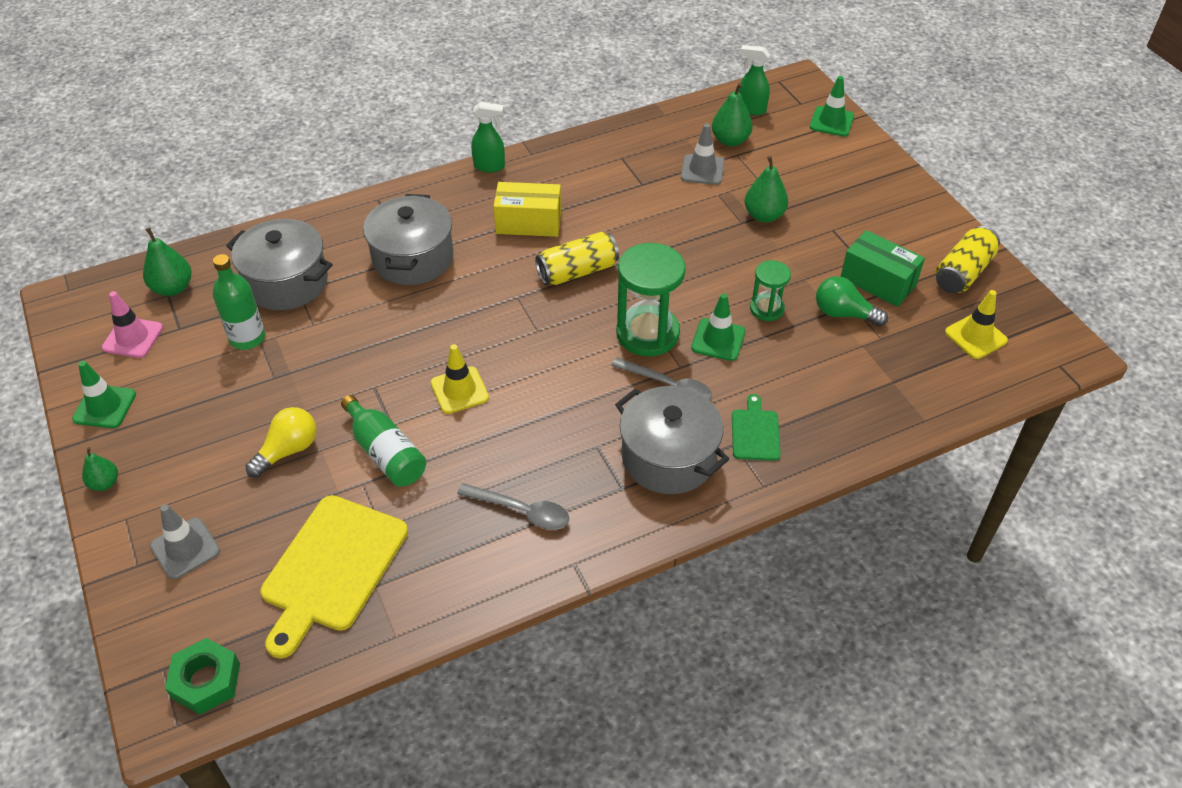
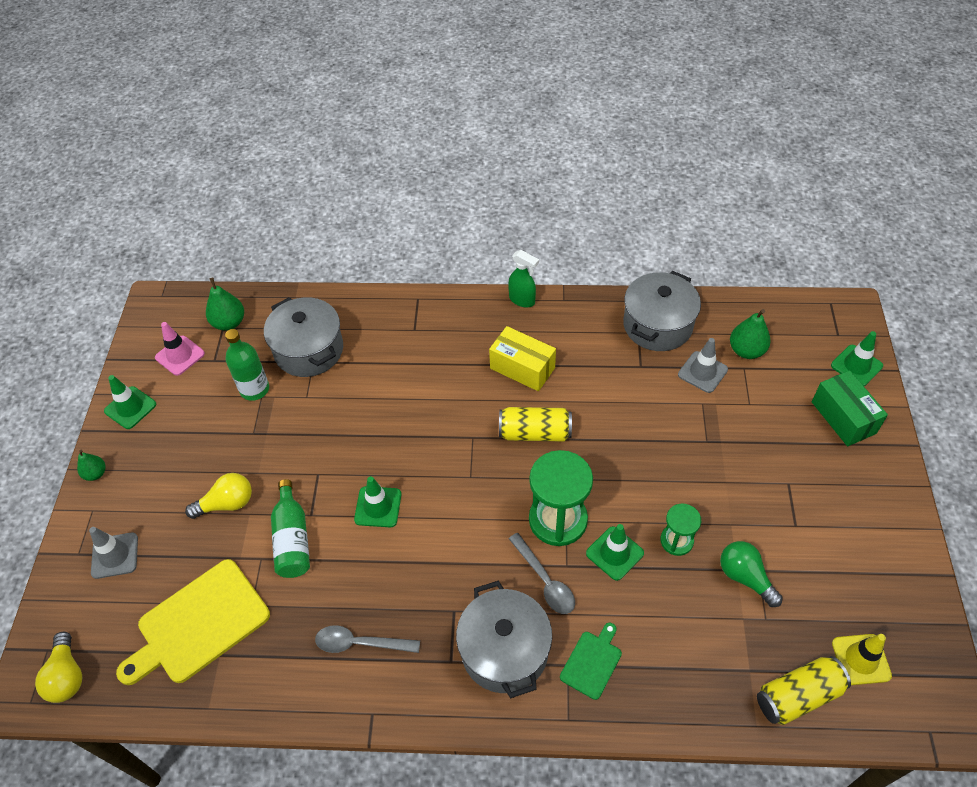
camera: 30 degrees right, 5 degrees up
green nut [165,638,240,715] -> yellow light bulb [35,632,82,703]
grey pot [363,194,454,285] -> grey pot moved to [623,271,701,351]
yellow traffic cone [431,344,489,414] -> green traffic cone [354,476,401,527]
grey spoon [457,483,569,530] -> grey spoon turned 135 degrees clockwise [315,625,420,653]
green spray bottle [738,45,770,115] -> none
green pear [745,156,788,223] -> none
green box [841,230,925,307] -> green box moved to [812,370,888,446]
yellow can [936,226,1000,294] -> yellow can moved to [757,656,851,725]

